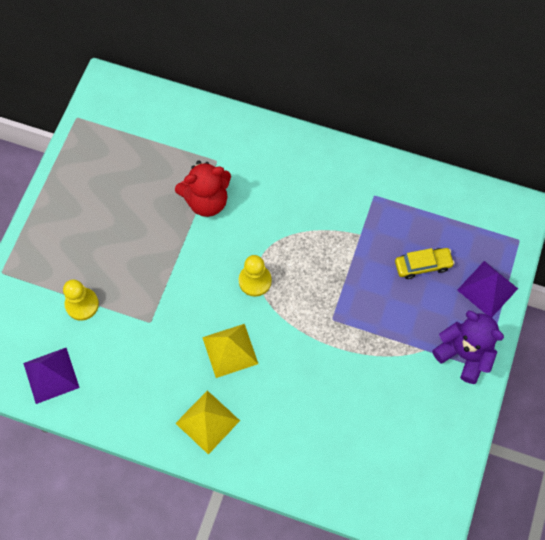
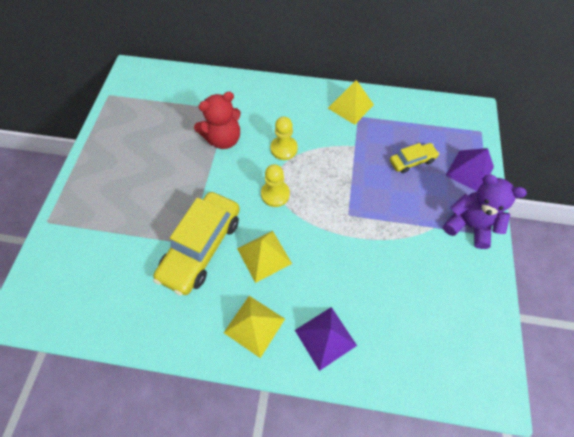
camera: 10 degrees left, 5 degrees down
purple pyramid [23,348,80,404] -> purple pyramid moved to [295,307,357,371]
yellow pawn [63,279,99,321] -> yellow pawn moved to [270,117,298,160]
none -> yellow car [153,192,240,295]
none -> yellow pyramid [328,80,374,125]

